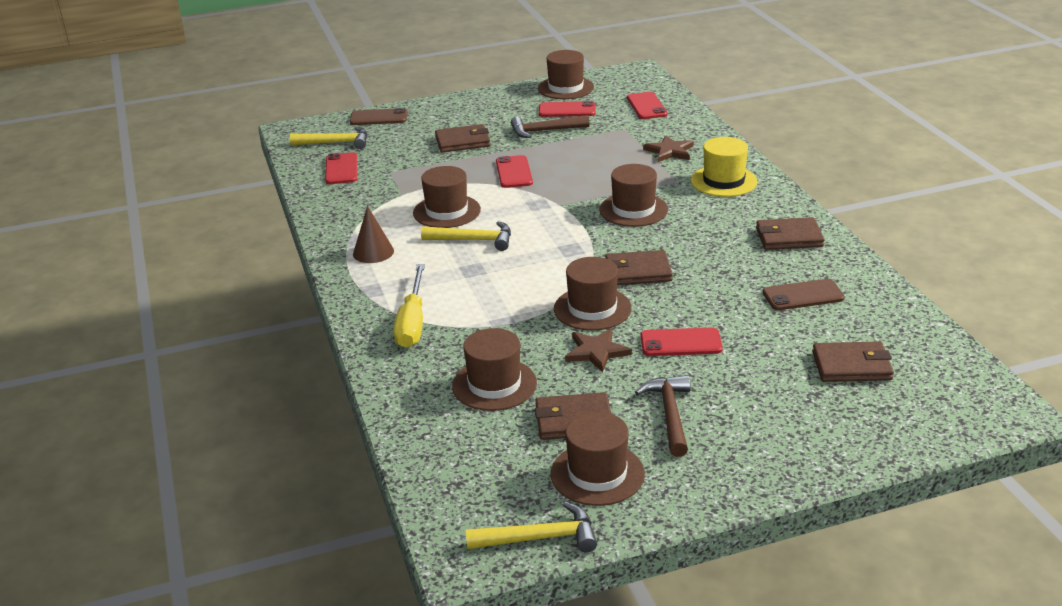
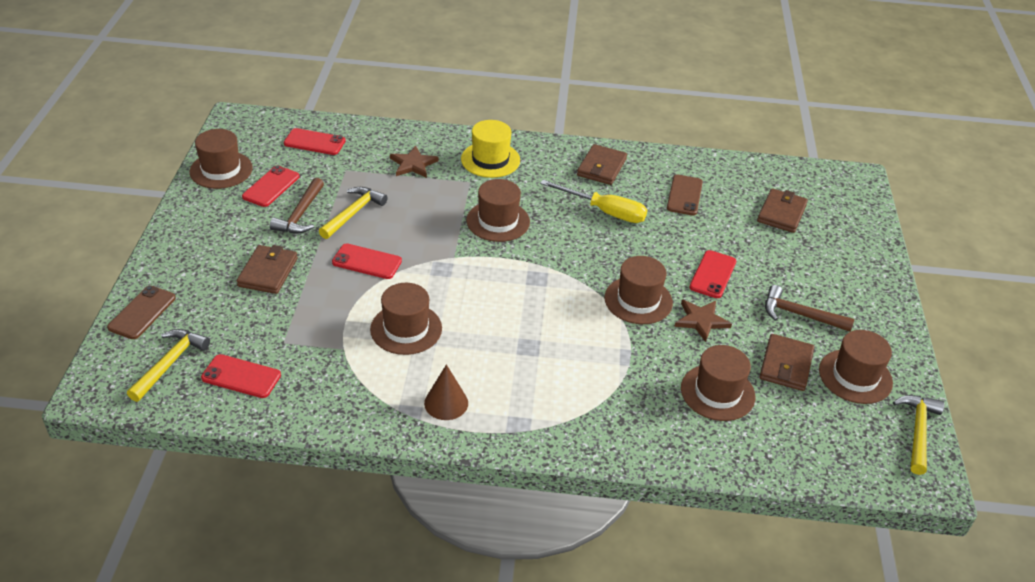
camera: 70 degrees left, 10 degrees up
yellow screwdriver [393,264,425,348] -> yellow screwdriver moved to [540,180,647,223]
yellow hammer [421,221,511,251] -> yellow hammer moved to [319,187,388,239]
brown wallet [605,250,673,285] -> none

